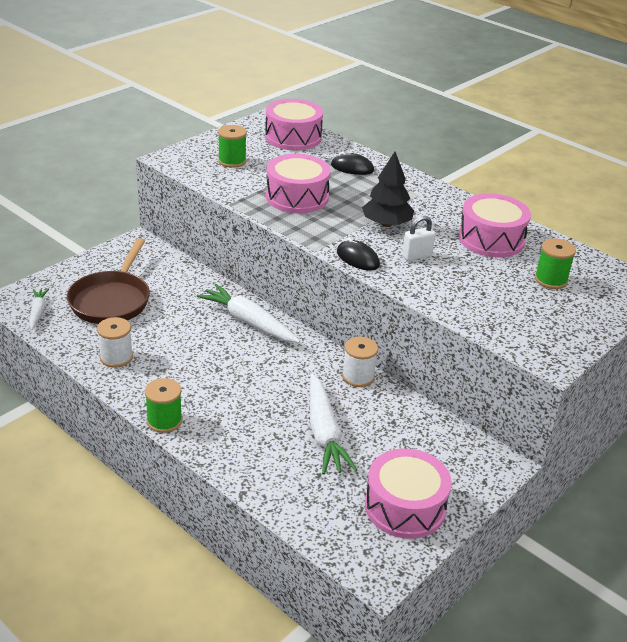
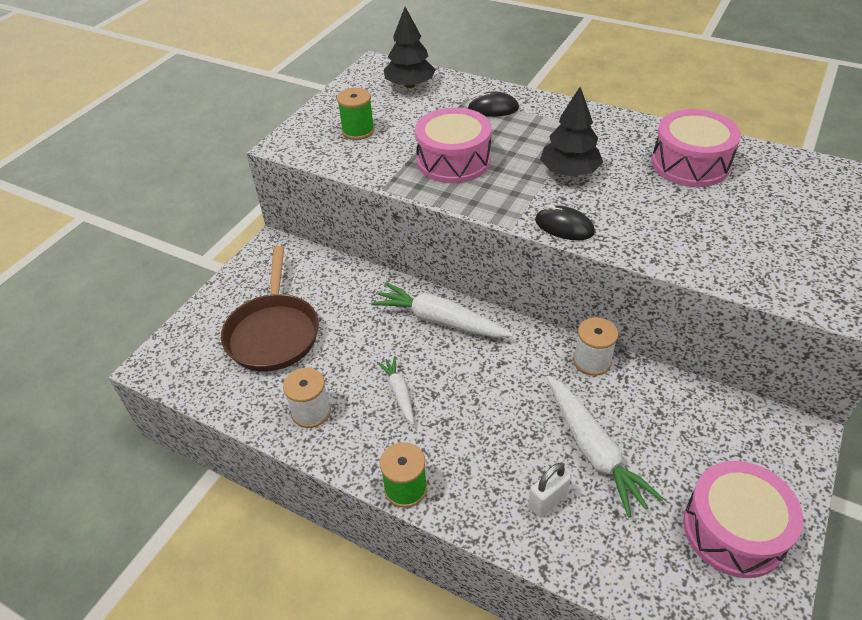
camera: 10 degrees left, 10 degrees up
white carrot [29,289,49,330] -> white carrot moved to [377,356,414,425]
pink drum [265,99,323,151] -> black tree [384,7,436,88]
white padlock [402,216,435,261] -> white padlock moved to [529,463,571,517]
green spool [535,239,576,289] -> none

